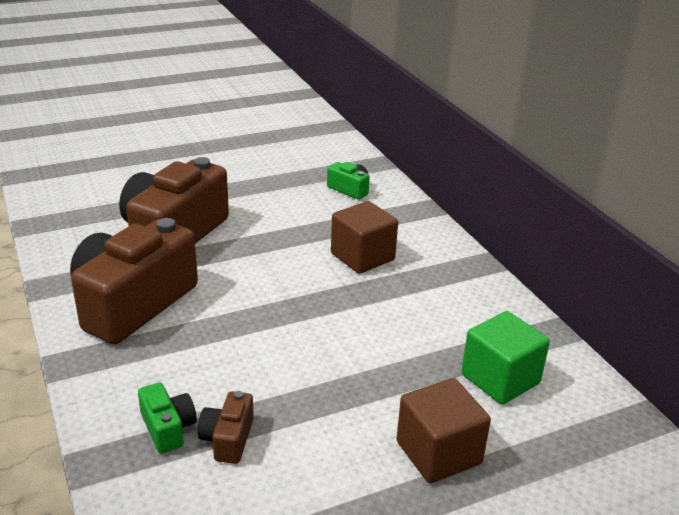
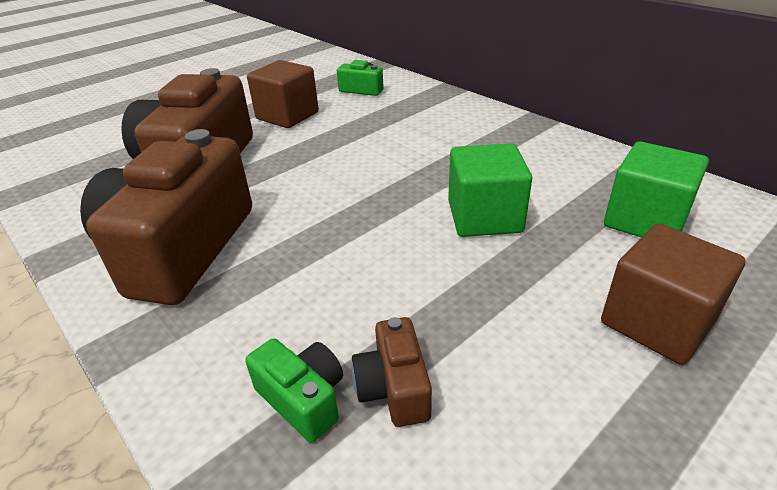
camera: 15 degrees left, 5 degrees up
brown cube [331,201,398,274] -> brown cube moved to [247,60,319,128]
none -> green cube [448,143,532,237]

